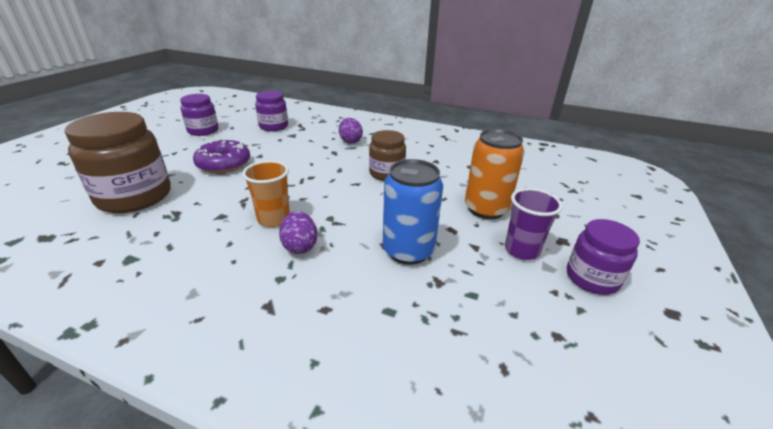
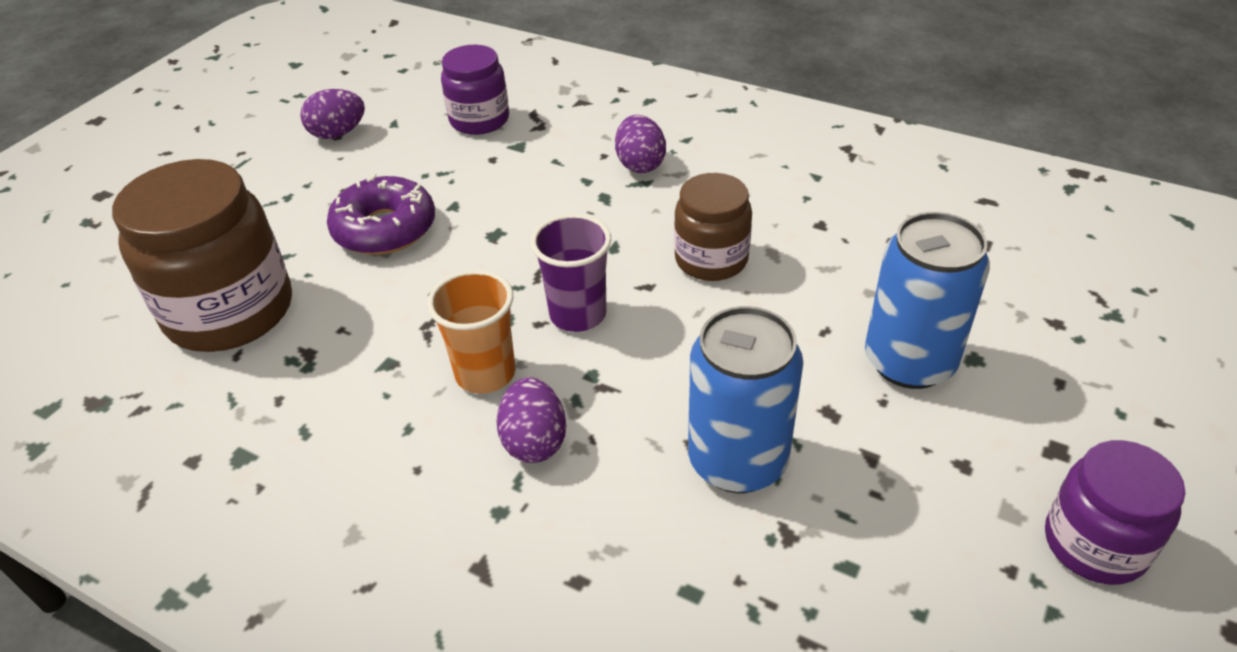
camera: 10 degrees right, 10 degrees up
purple jar [180,94,219,136] -> purple egg [300,89,365,139]
orange can [465,129,525,219] -> blue can [865,212,990,389]
purple cup [505,188,563,260] -> purple cup moved to [531,214,611,332]

